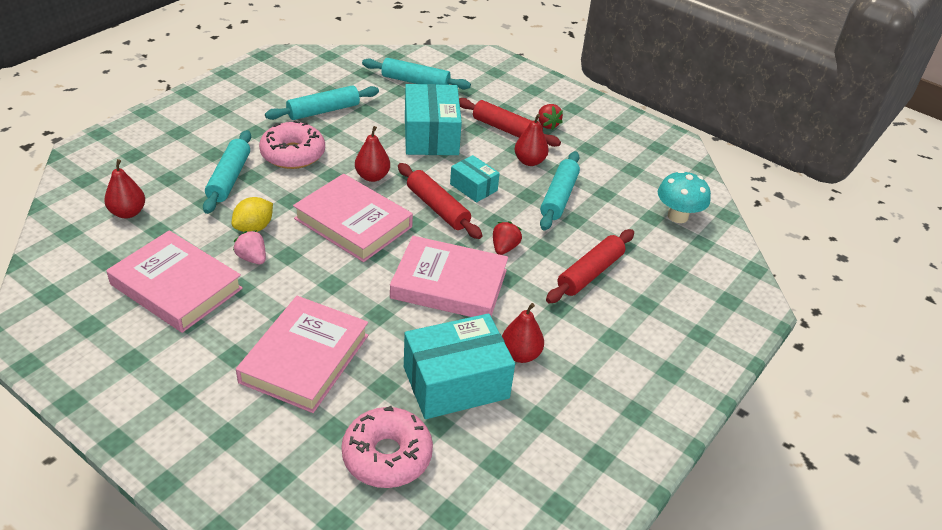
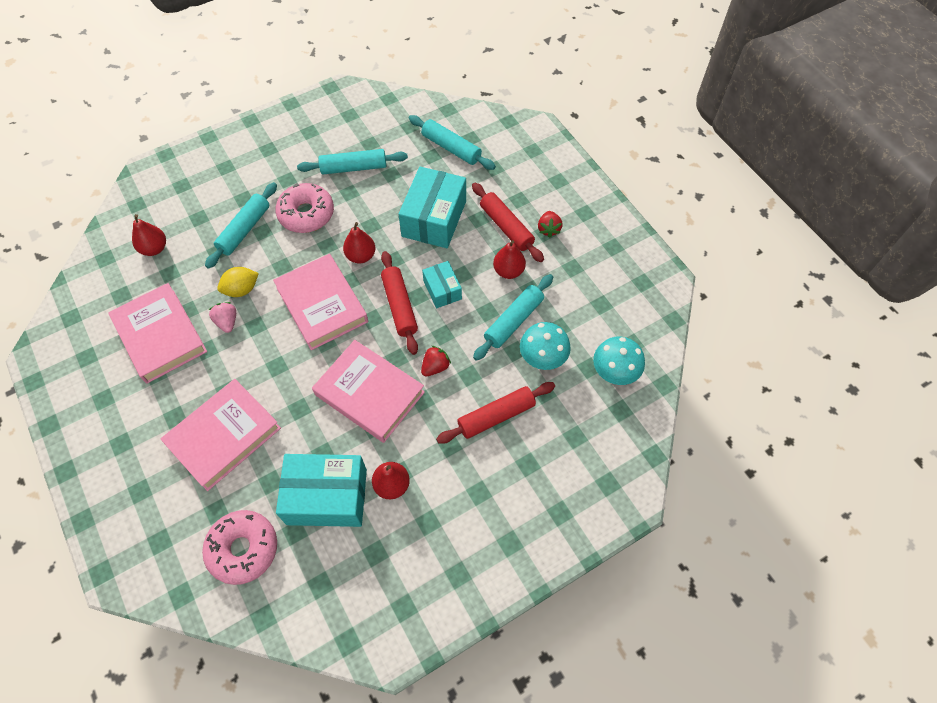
camera: 25 degrees right, 20 degrees up
none -> turquoise mushroom [520,322,571,370]

